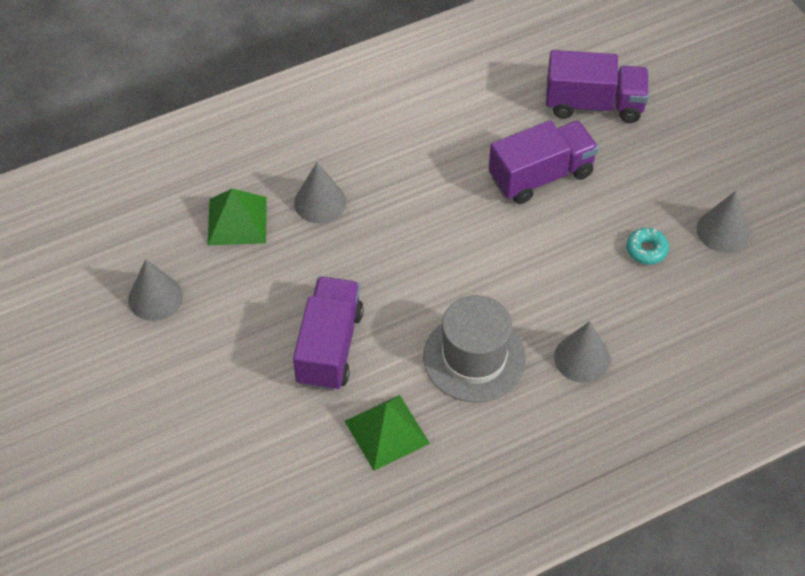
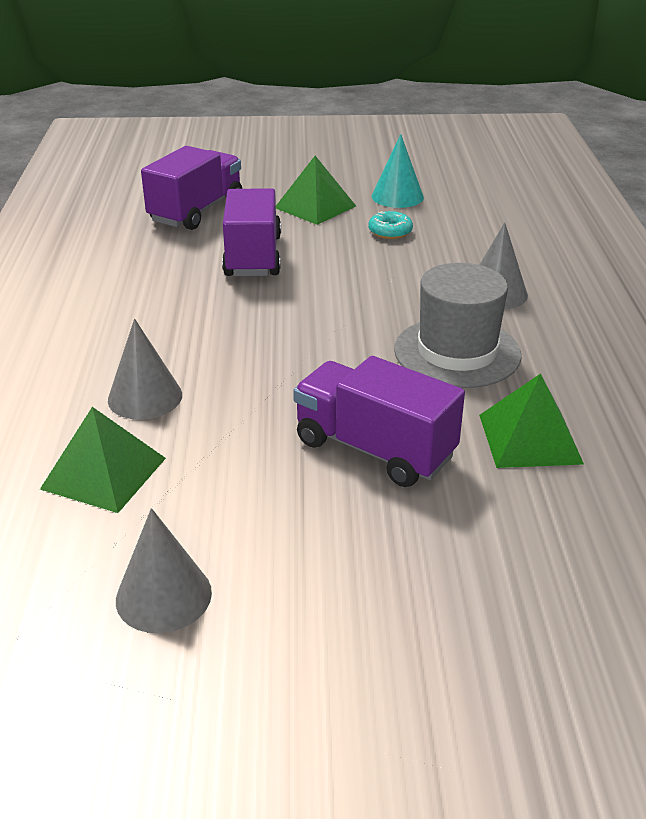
camera: 65 degrees left, 20 degrees down
grey cone [697,191,750,253] -> turquoise cone [372,134,424,208]
none -> green pyramid [276,156,356,225]

